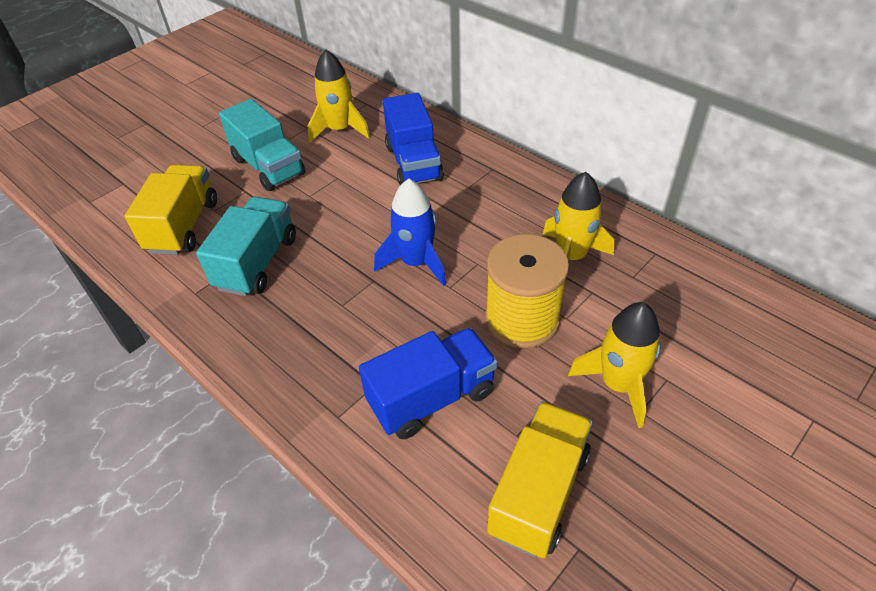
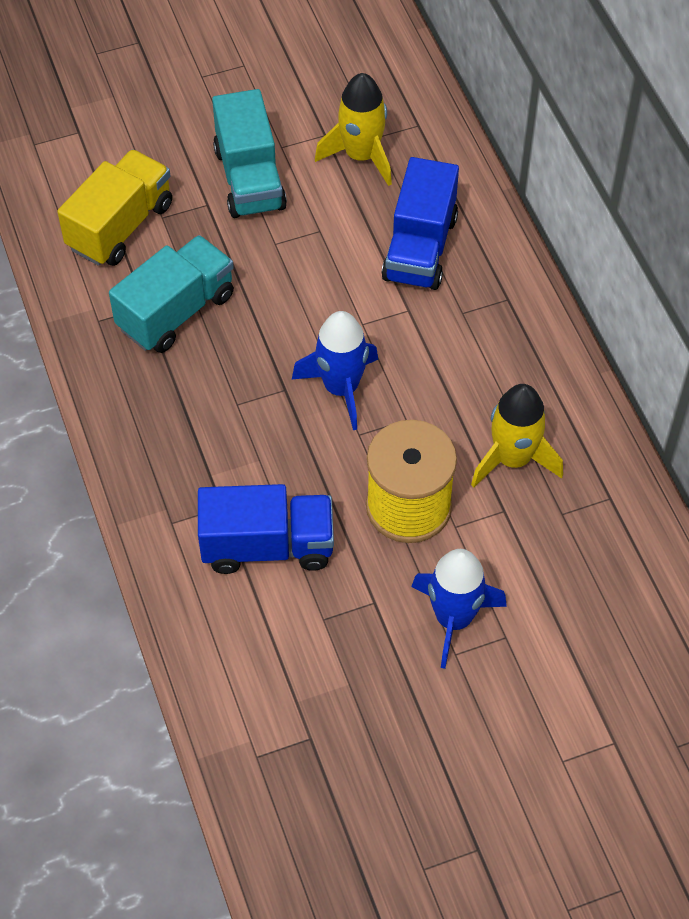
camera: 25 degrees right, 10 degrees up
yellow truck [487,402,593,558] -> none
yellow rocket [568,302,661,428] -> blue rocket [411,549,507,669]

